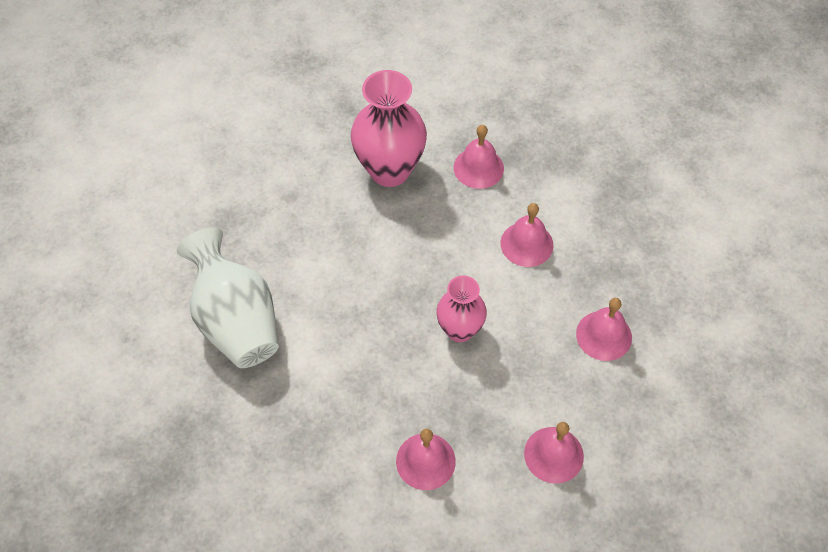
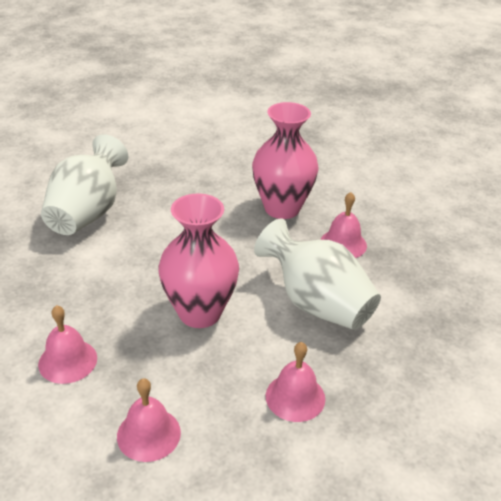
camera: 45 degrees right, 20 degrees down
pink vase [436,276,487,342] -> pink vase [158,194,239,328], size x1.63
pink bell [500,203,553,267] -> white vase [254,218,381,330]

